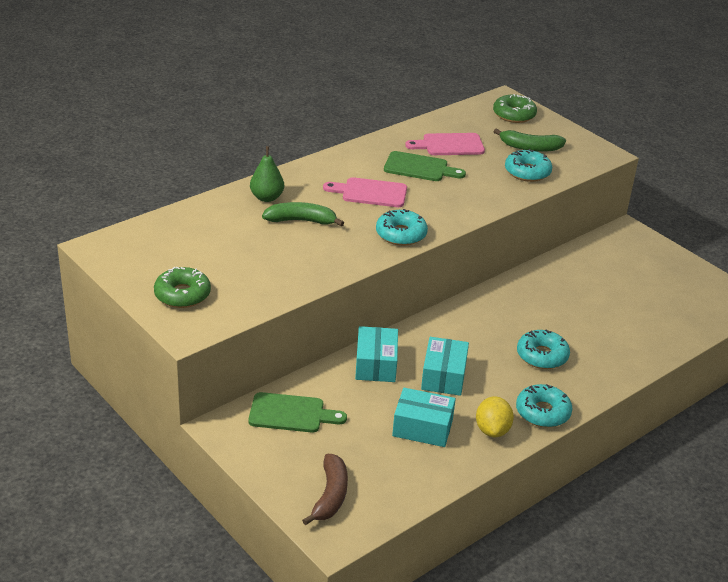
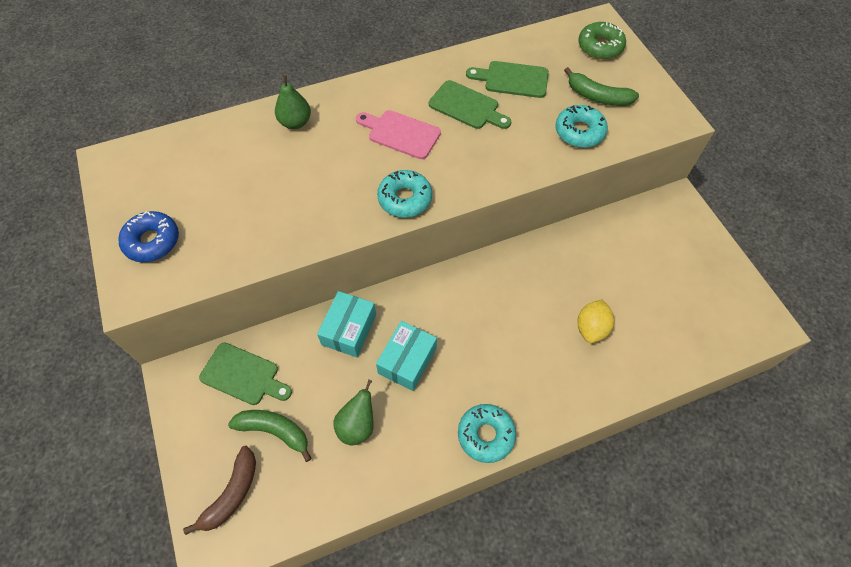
camera: 20 degrees right, 25 degrees up
green donut [154,267,211,308] -> blue donut [118,211,179,262]
green banana [262,202,344,227] -> green banana moved to [228,410,312,462]
turquoise box [392,388,456,447] -> green pear [333,379,374,445]
pink cutting board [405,133,485,155] -> green cutting board [466,61,549,98]
yellow lemon [476,396,514,437] -> yellow lemon moved to [577,299,614,343]
turquoise donut [517,329,570,369] -> none

